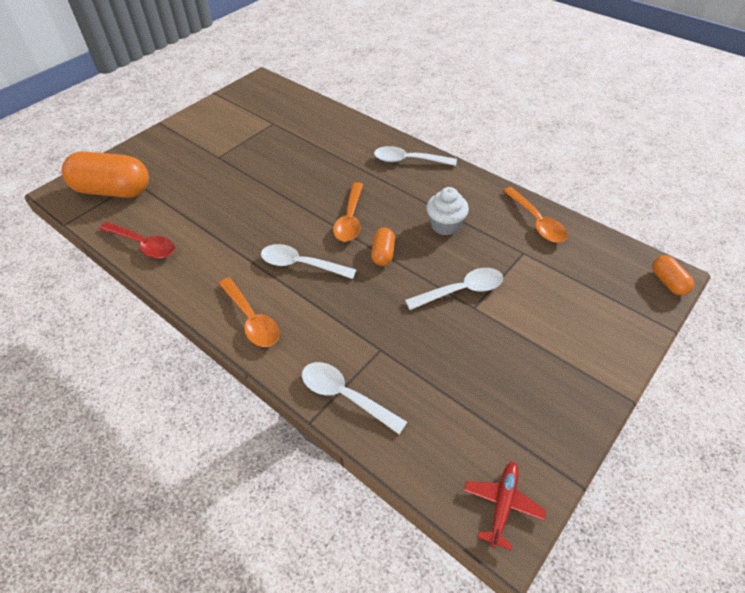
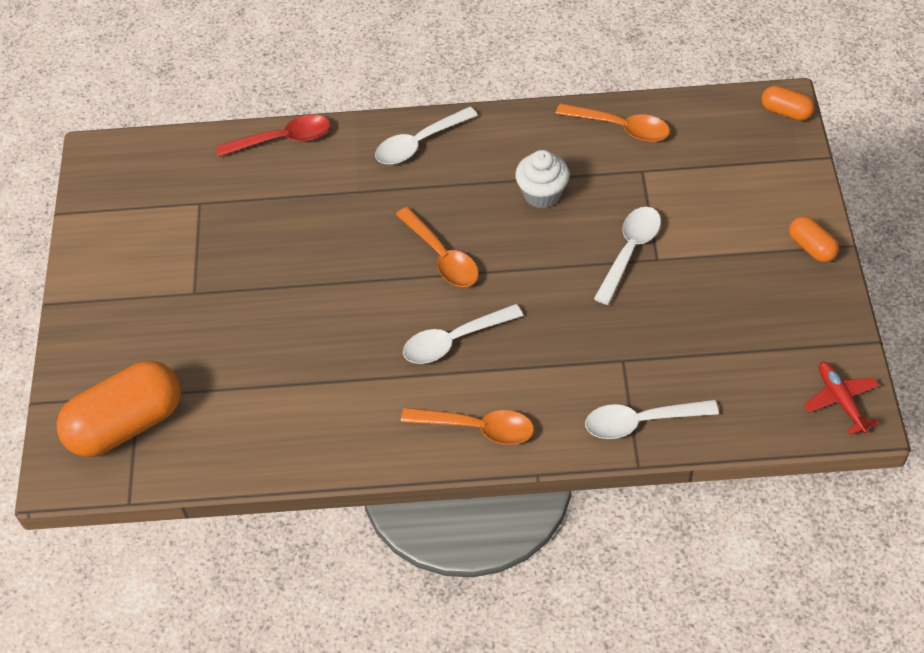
camera: 40 degrees left, 5 degrees up
red spoon [99,222,175,259] -> red spoon moved to [216,115,330,157]
orange capsule [371,228,395,266] -> orange capsule moved to [789,216,839,262]

